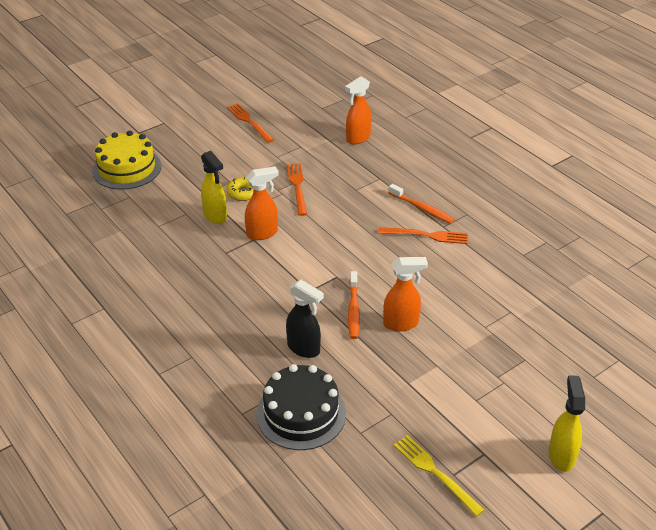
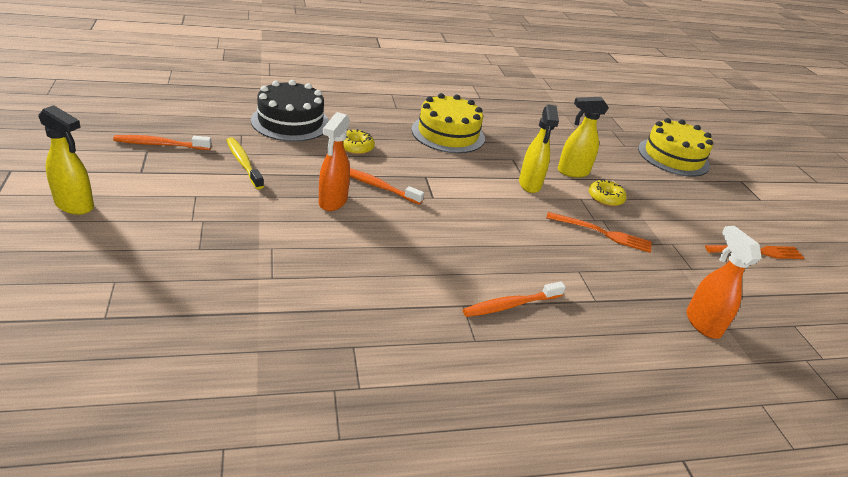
camera: 110 degrees right, 5 degrees down
orange spray bottle [245,166,279,240] -> yellow spray bottle [519,104,559,193]
black spray bottle [286,280,324,358] -> yellow donut [343,129,375,155]
orange fork [378,227,468,244] -> none
yellow fork [393,435,484,517] -> orange toothbrush [113,135,211,150]
none -> yellow toothbrush [226,137,264,189]
none -> yellow cake [411,93,485,153]

